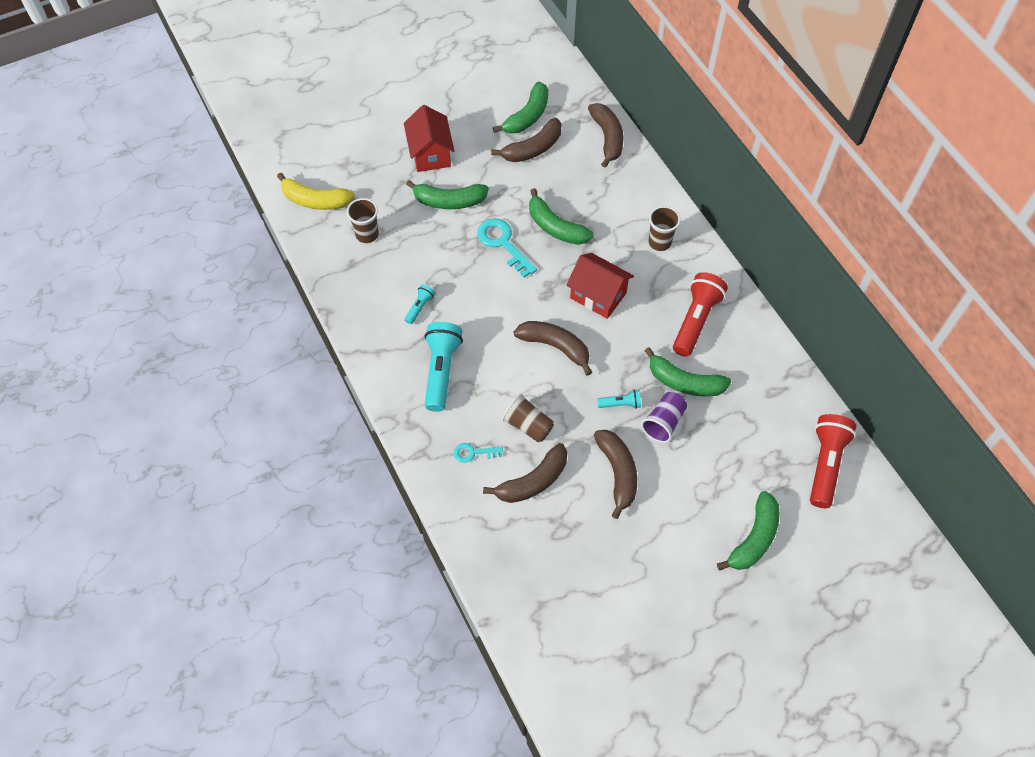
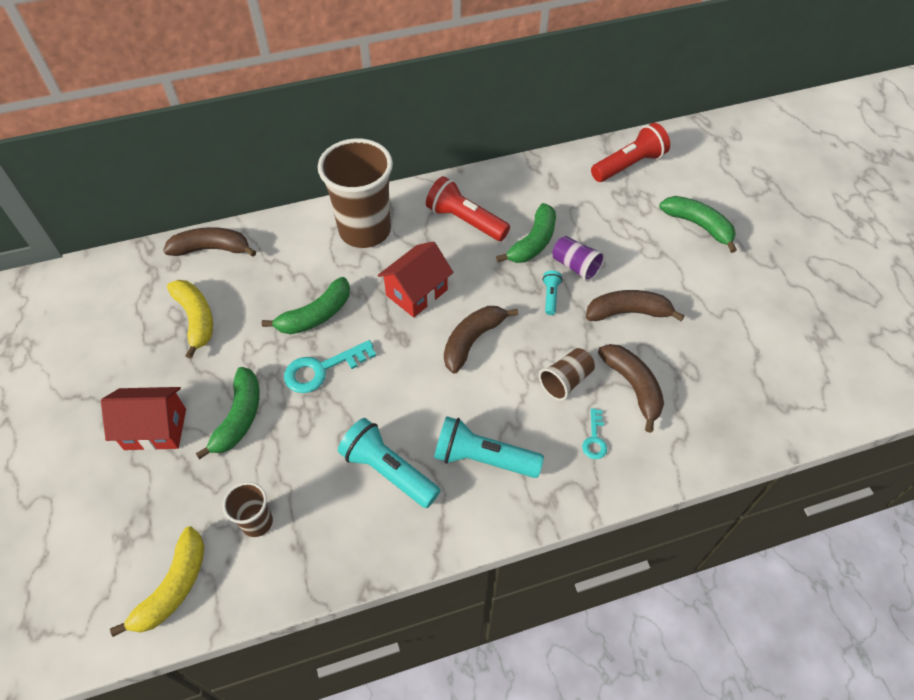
camera: 80 degrees left, 5 degrees down
turquoise flashlight [405,284,435,324] -> turquoise flashlight [338,418,440,508], size x2.04
brown banana [491,118,562,162] -> yellow banana [167,280,213,359]
green banana [493,82,548,134] -> none
brown cup [648,206,680,251] -> brown cup [318,138,393,248], size x2.11
red flashlight [810,414,857,508] -> red flashlight turned 120 degrees clockwise [591,123,670,182]

